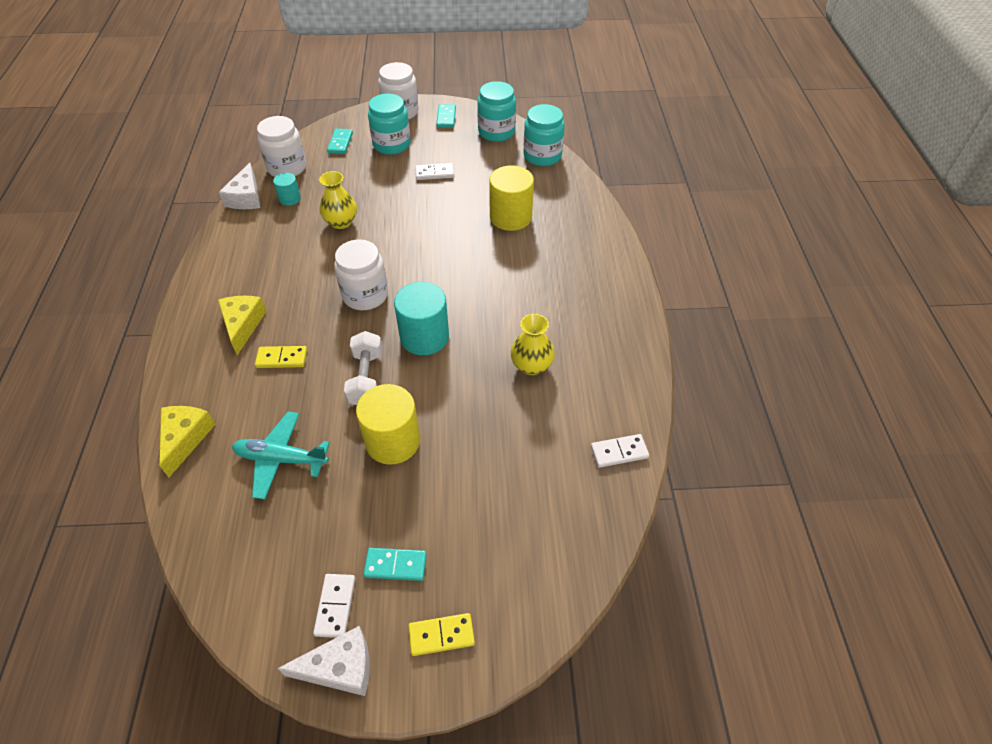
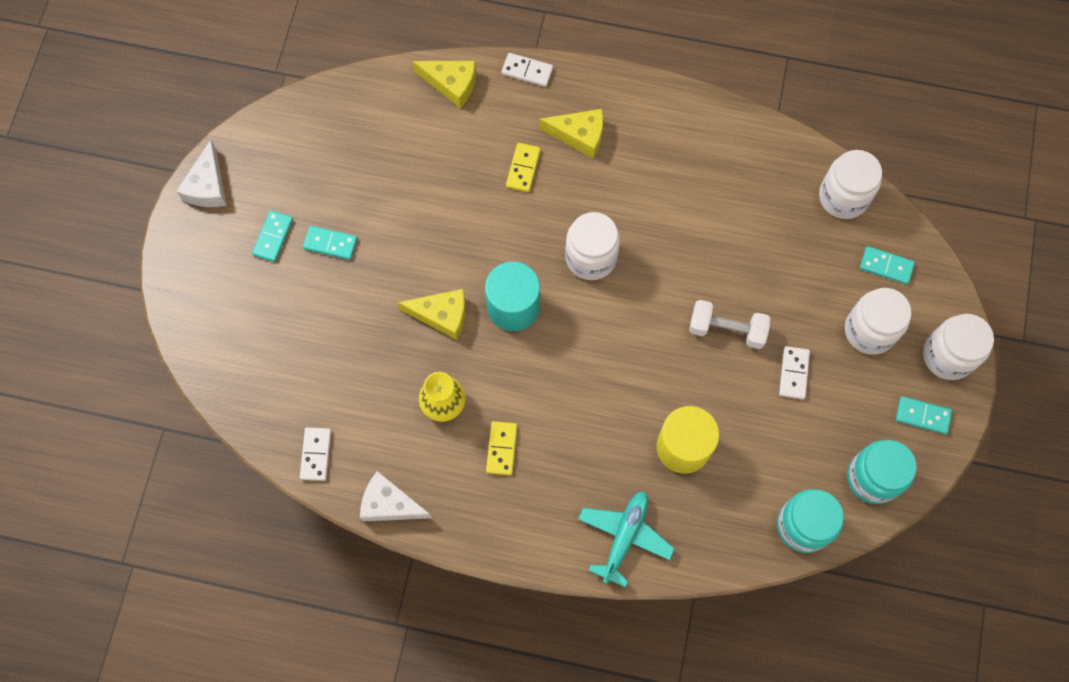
camera: 105 degrees right, 20 degrees up
white cheese [219,163,260,209] -> white cheese moved to [360,471,432,521]
turquoise plane [232,412,330,500] -> turquoise plane moved to [578,491,675,587]
turquoise cylinder [273,173,301,206] -> none
white domino [313,574,355,638] -> white domino moved to [501,53,553,87]
yellow vase [319,171,357,229] -> none
white dumbbell [344,331,383,405] -> white dumbbell moved to [689,300,771,349]
yellow cylinder [356,384,420,465] -> none
turquoise jar [368,93,410,155] -> white jar [845,288,911,355]
yellow domino [408,613,475,656] -> yellow domino moved to [486,421,517,475]
none -> turquoise domino [303,226,357,260]
none -> yellow cheese [397,289,466,340]

